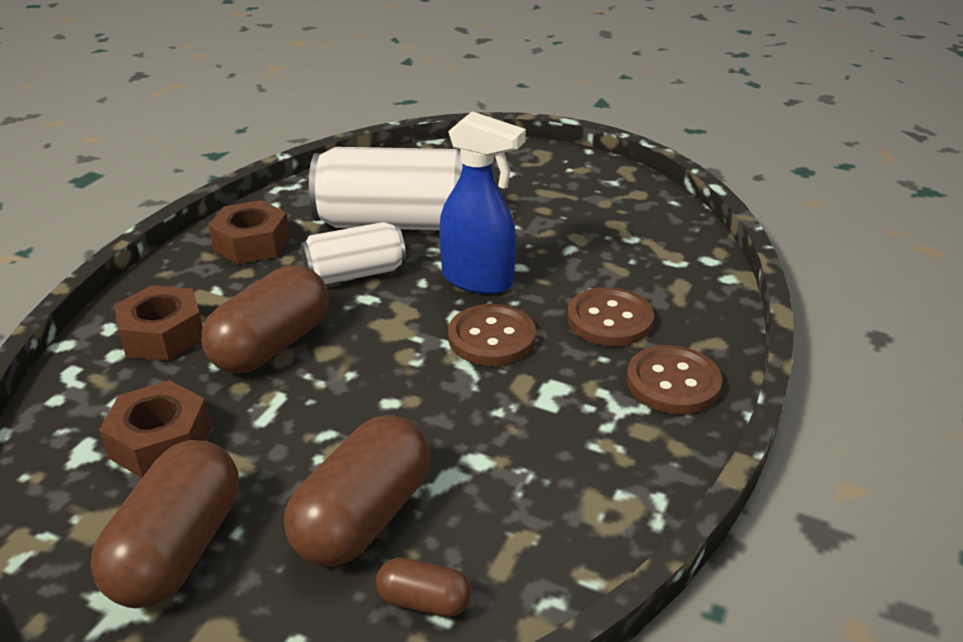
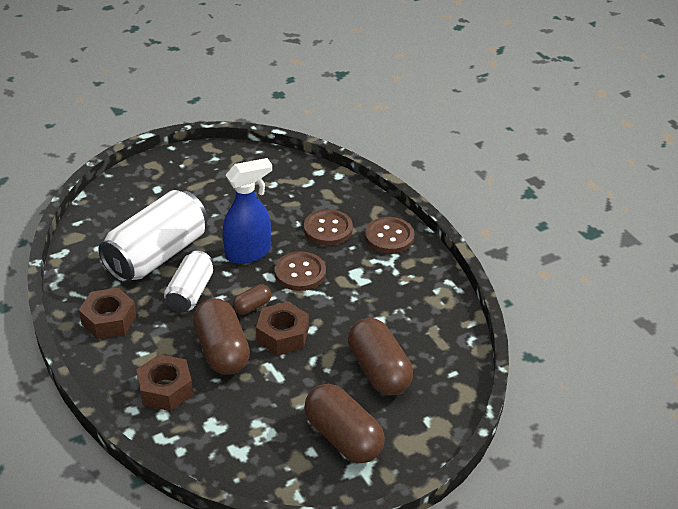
camera: 55 degrees left, 5 degrees up
brown nut [99,380,211,478] -> brown nut moved to [256,302,309,355]
brown capsule [376,557,472,617] -> brown capsule moved to [232,284,271,314]

